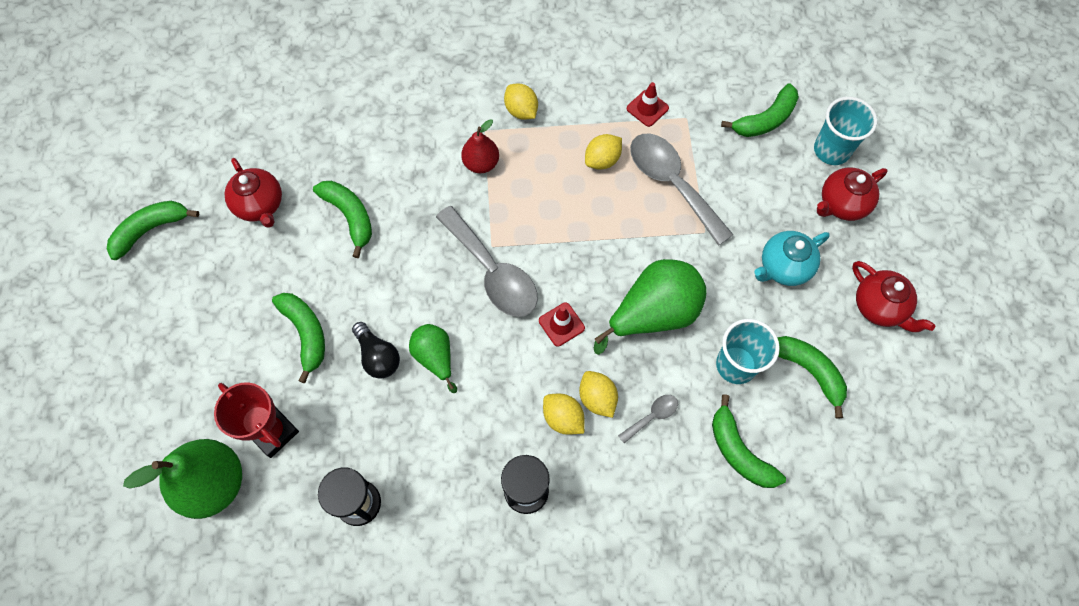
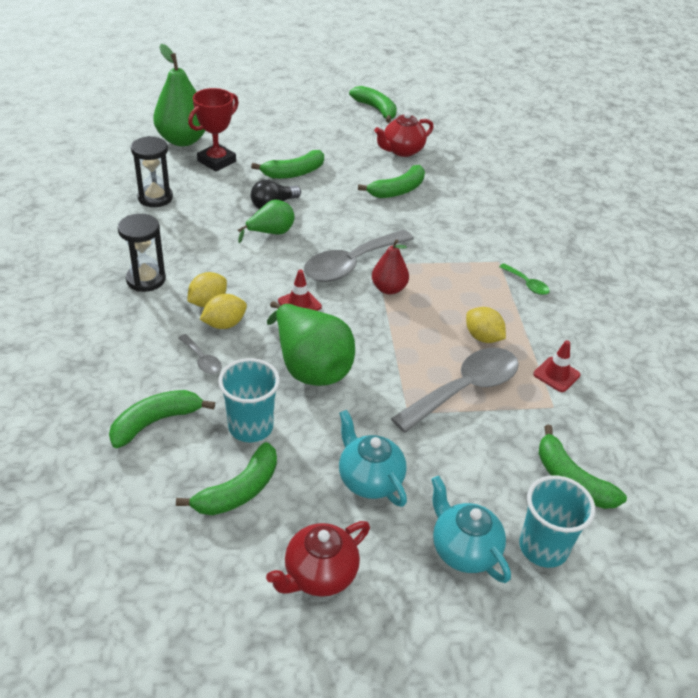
camera: 85 degrees right, 25 degrees down
red pear [461,119,499,173] -> red pear moved to [372,239,409,294]
yellow lemon [504,84,538,119] -> green spoon [499,264,550,295]
red teapot [817,168,888,221] -> turquoise teapot [431,476,511,583]

